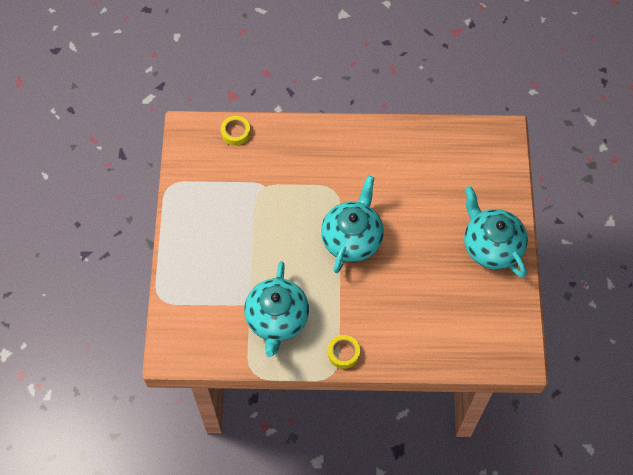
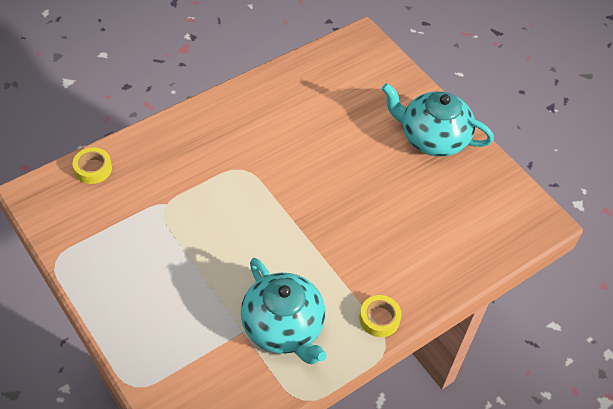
camera: 40 degrees left, 10 degrees down
turquoise teapot [321,176,384,273] -> none

